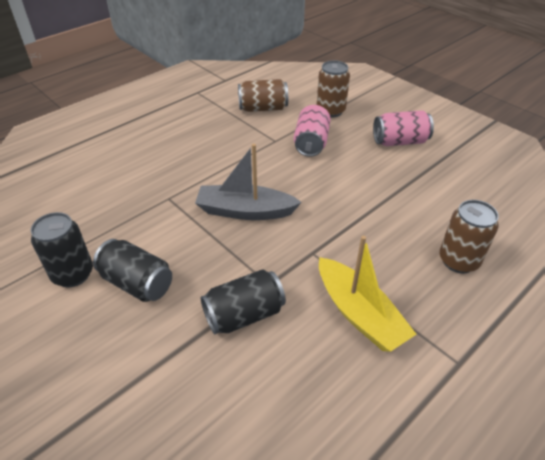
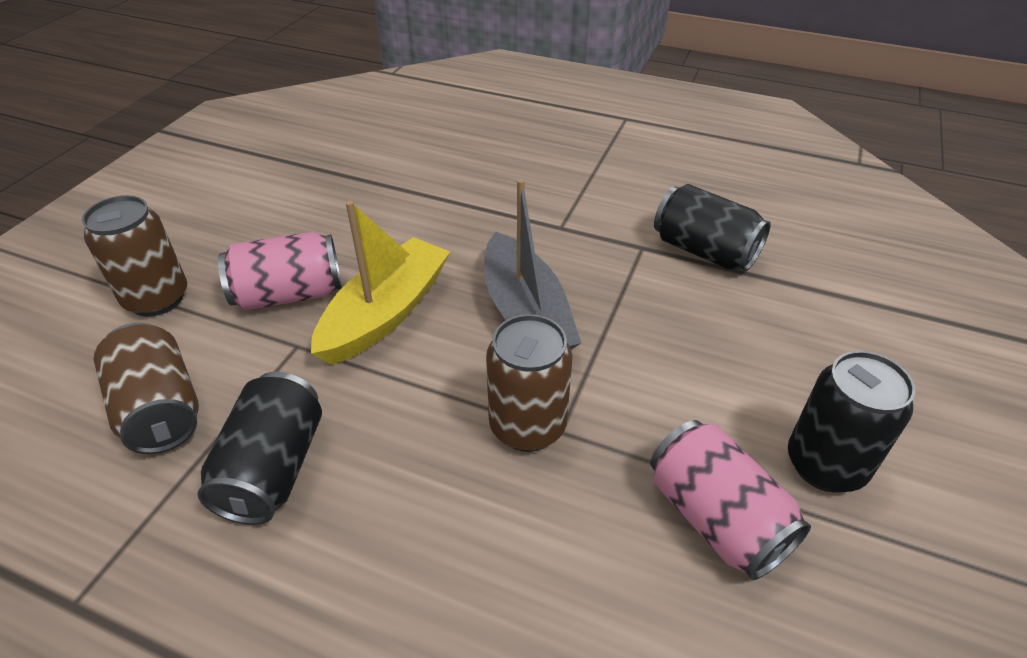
camera: 115 degrees left, 0 degrees up
black can [93,239,172,302] -> black can moved to [198,372,322,525]
yellow boat [319,236,416,352] -> yellow boat moved to [311,200,450,365]
pink can [373,110,434,146] -> pink can moved to [650,420,811,580]
brown can [439,200,499,274] -> brown can moved to [486,314,572,452]

